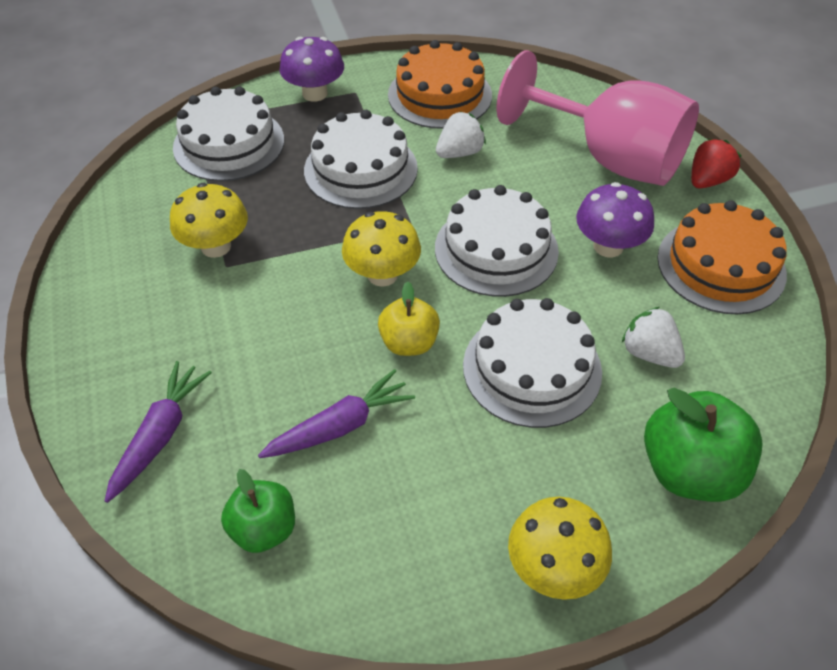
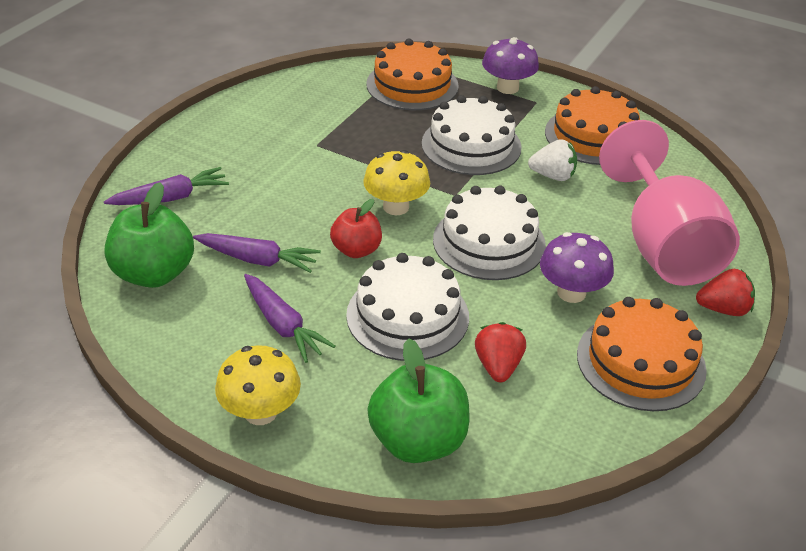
camera: 45 degrees right, 10 degrees down
yellow mushroom [170,183,248,258] -> none
white cake [173,86,284,181] -> orange cake [366,39,459,110]
green apple [221,469,295,553] -> green apple [105,182,194,288], size x1.60
yellow apple [378,281,440,356] -> red apple [330,199,382,258]
white strawberry [622,307,685,368] -> red strawberry [475,322,526,382]
none -> purple carrot [244,274,335,363]

